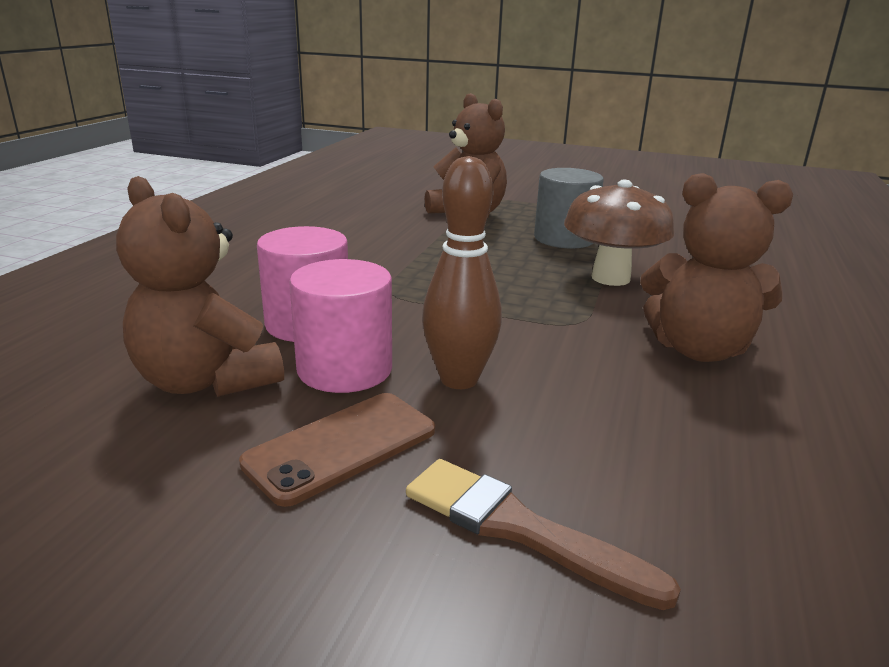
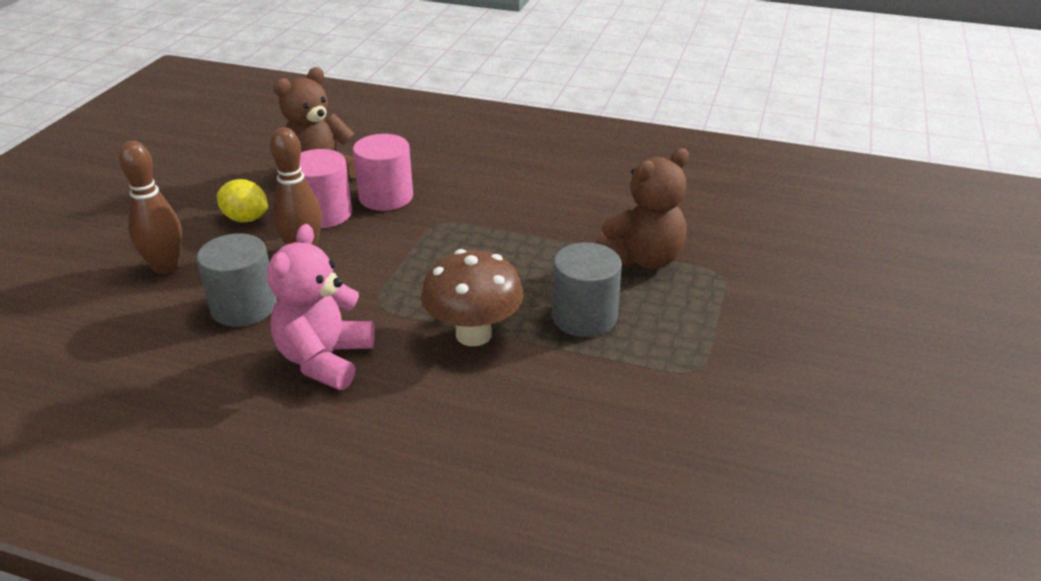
camera: 90 degrees right, 10 degrees up
brown phone [239,393,435,507] -> yellow lemon [217,179,268,222]
brown brush [406,459,681,610] -> brown bowling pin [119,141,182,274]
brown teddy bear [640,173,793,362] -> pink teddy bear [267,224,375,390]
none -> grey cylinder [197,234,277,327]

